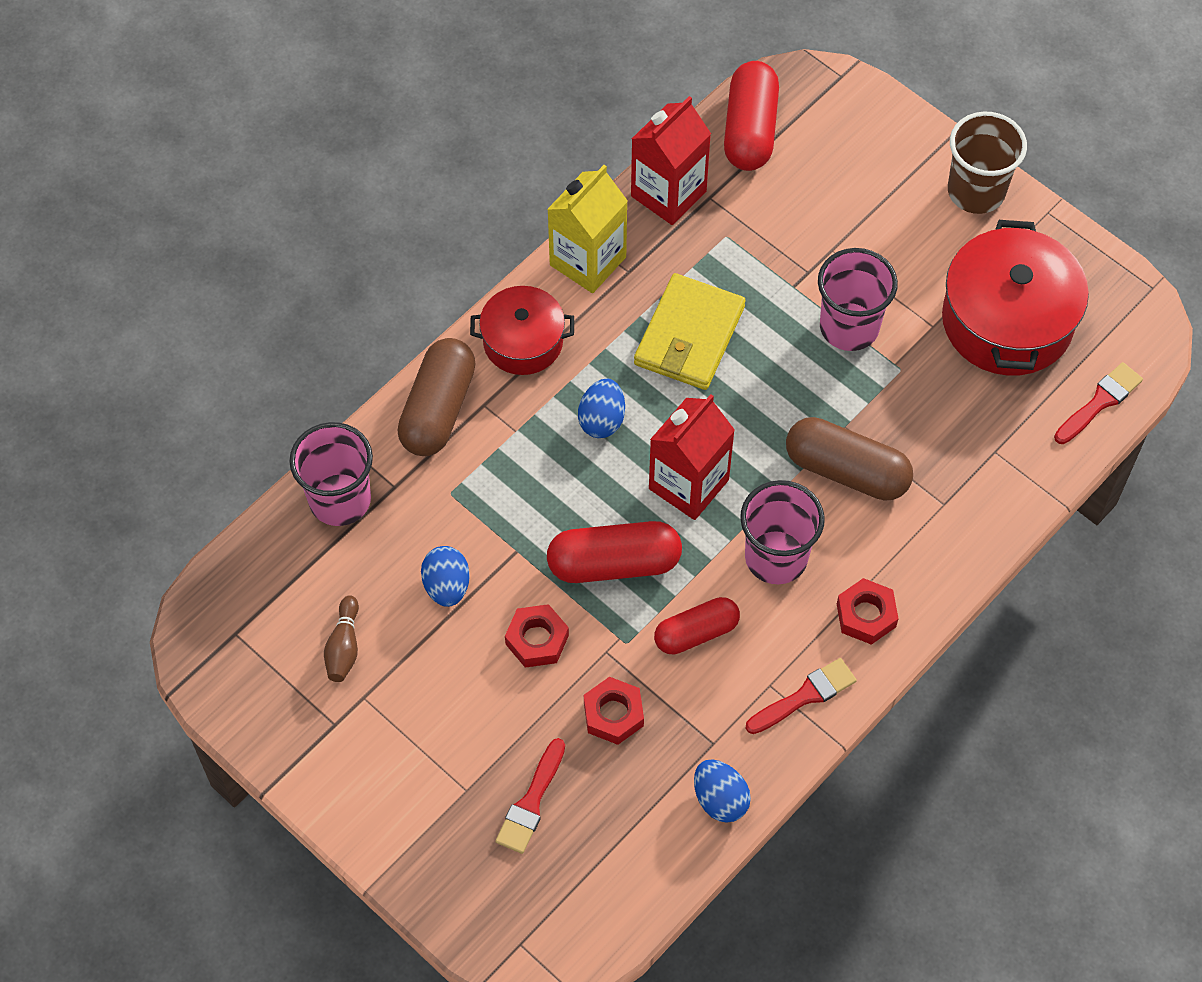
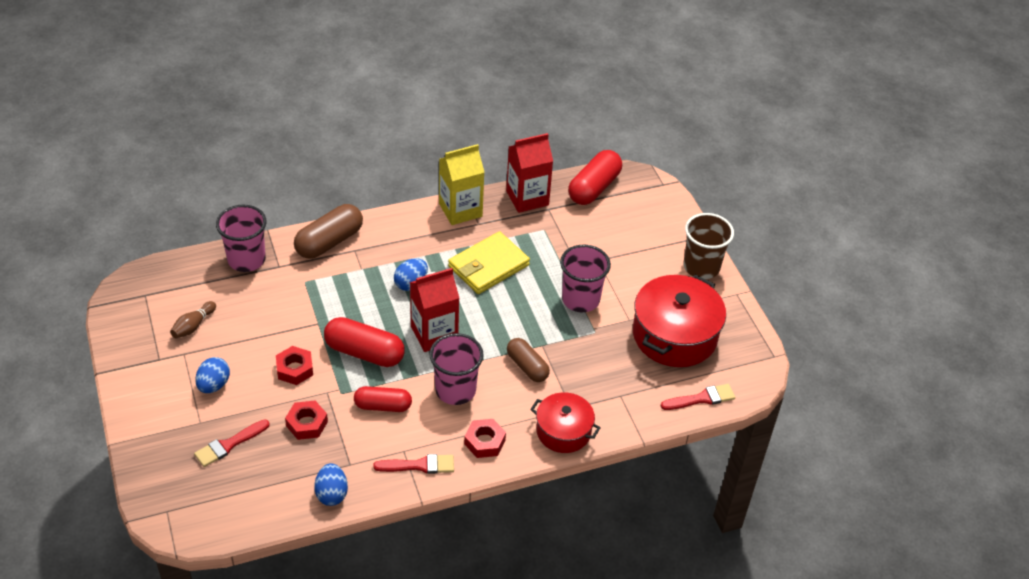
camera: 25 degrees right, 15 degrees down
blue egg [421,546,470,607] -> blue egg moved to [195,357,230,393]
red pot [470,286,574,375] -> red pot moved to [530,392,601,453]
brown capsule [786,417,913,501] -> brown capsule [507,338,550,382], size x0.66

